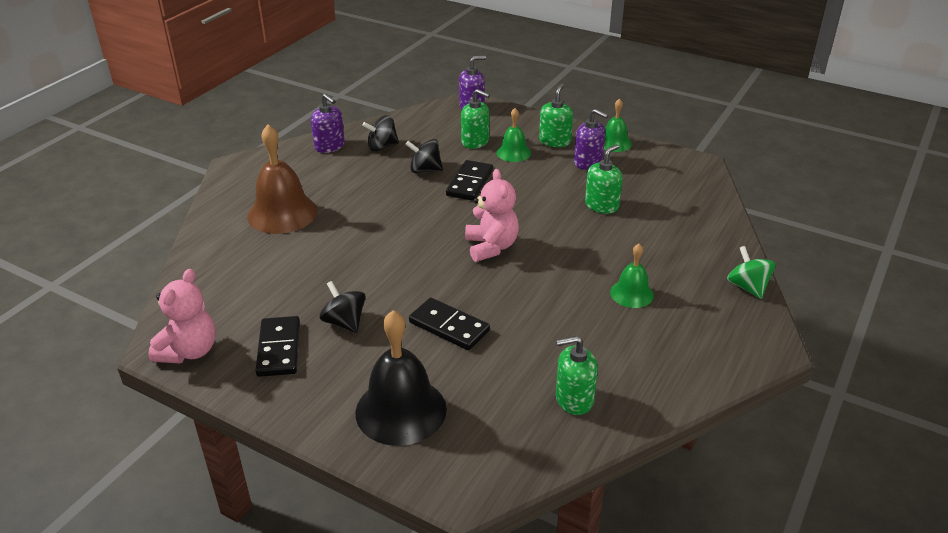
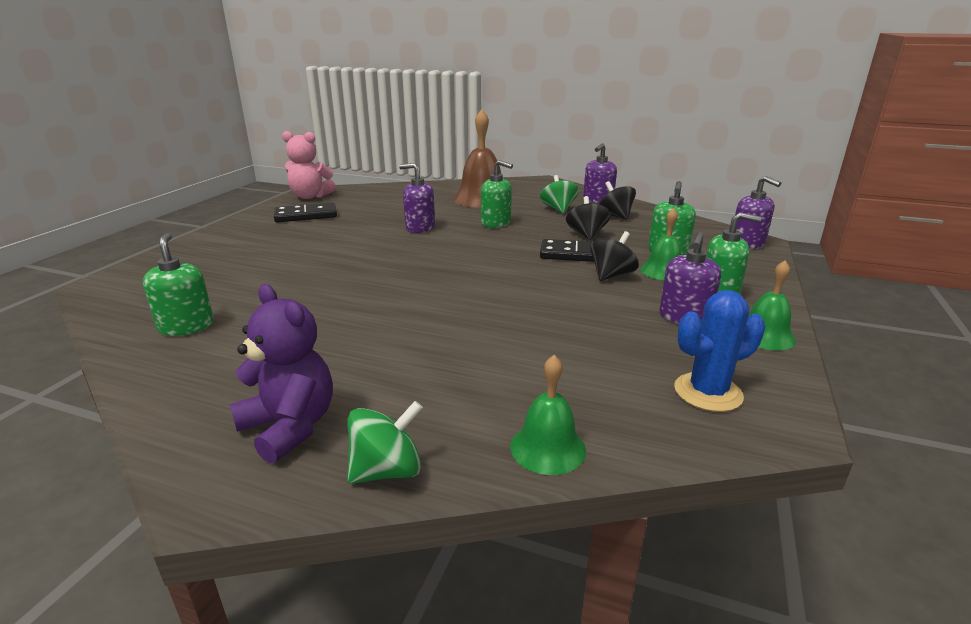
camera: 80 degrees right, 10 degrees down
black spinning top [319,281,366,333] -> black spinning top moved to [590,231,639,281]
black bell [356,310,447,446] -> none
black domino [409,298,490,350] -> none
pink teddy bear [465,169,519,262] -> none
green soap dispenser [585,144,623,214] -> green soap dispenser moved to [481,160,513,228]
green bell [610,244,654,308] -> green bell moved to [510,355,586,475]
none -> purple teddy bear [230,284,333,464]
none -> purple soap dispenser [399,163,435,233]
none -> green spinning top [540,175,579,213]
none -> blue cactus [674,290,765,412]

